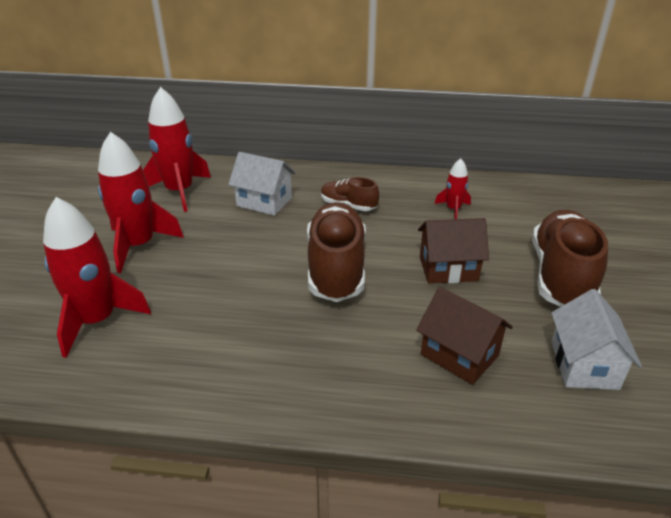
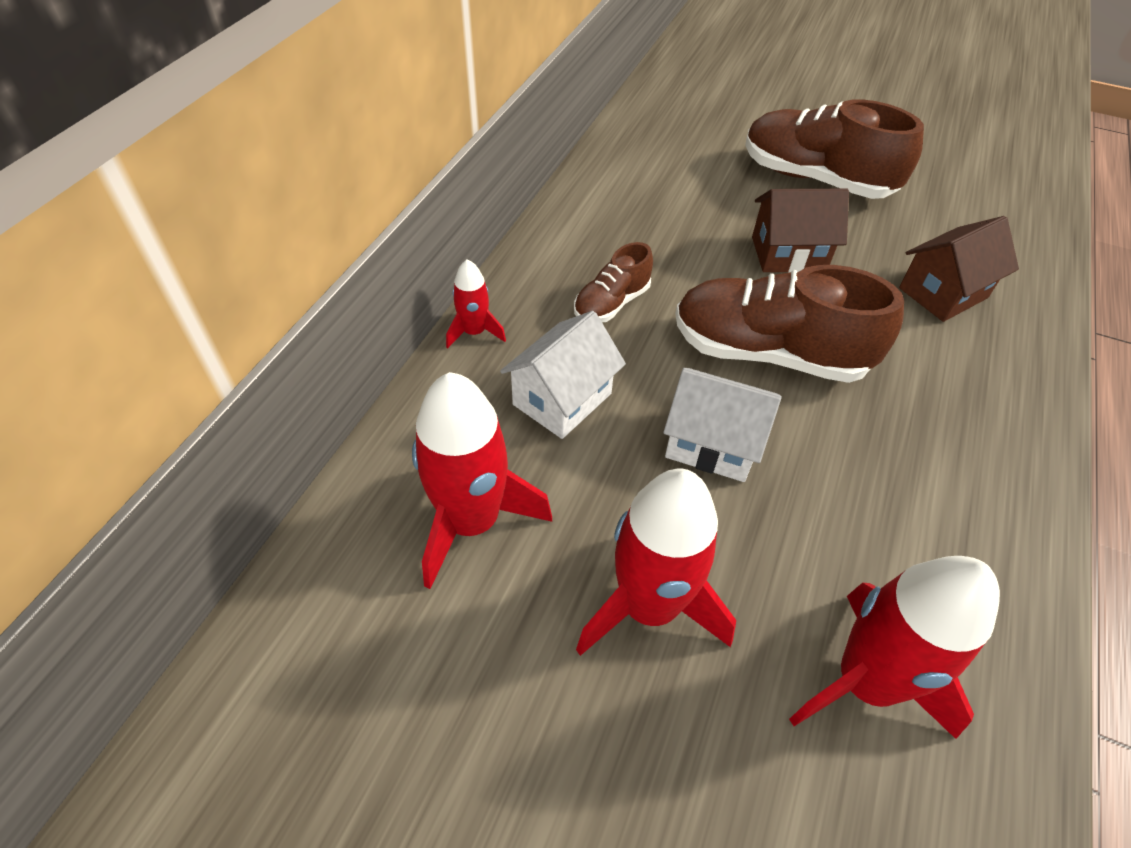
camera: 75 degrees left, 15 degrees up
brown house [418,218,489,284] -> brown house turned 75 degrees clockwise [752,189,849,273]
red rocket [435,158,471,219] -> red rocket moved to [446,259,506,348]
white house [551,289,642,390] -> white house moved to [663,368,782,482]

